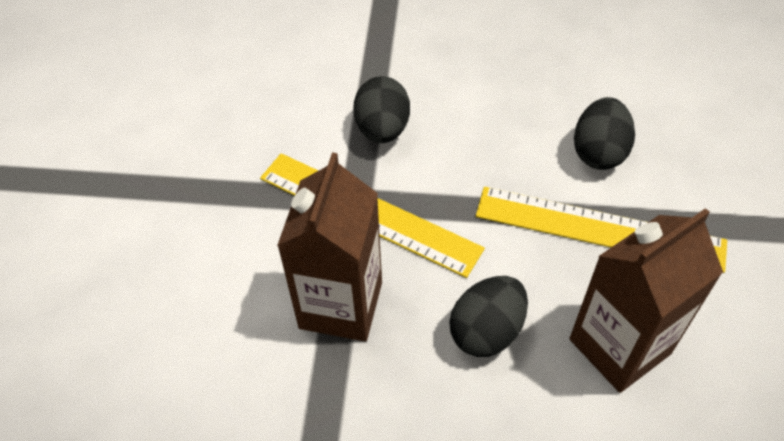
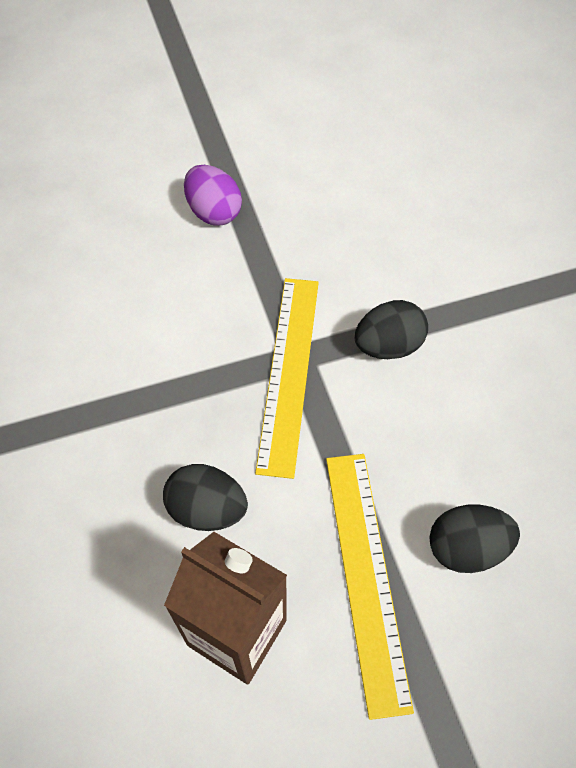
camera: 65 degrees right, 5 degrees up
brown carton [277,153,382,341] -> none
none -> purple egg [184,165,242,226]

